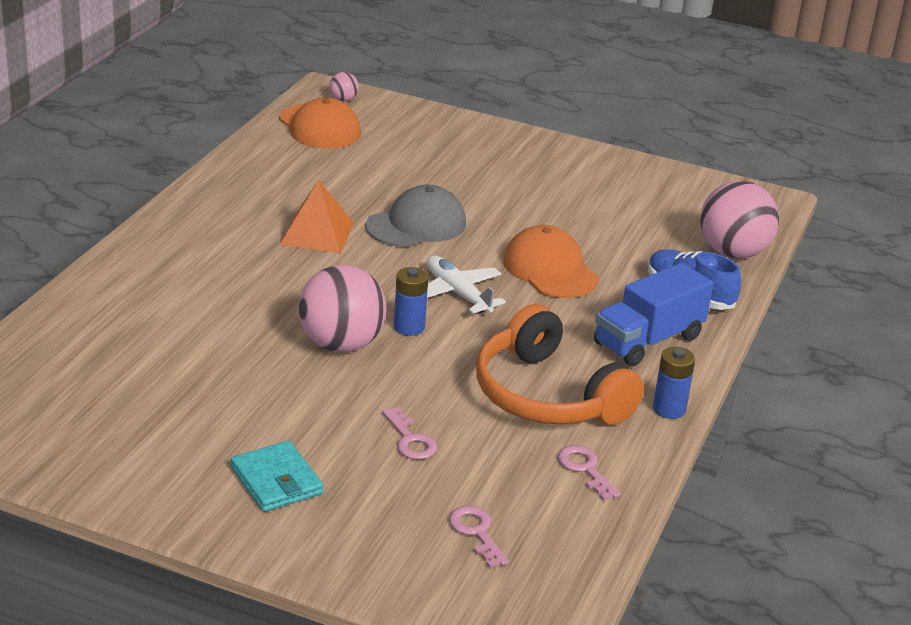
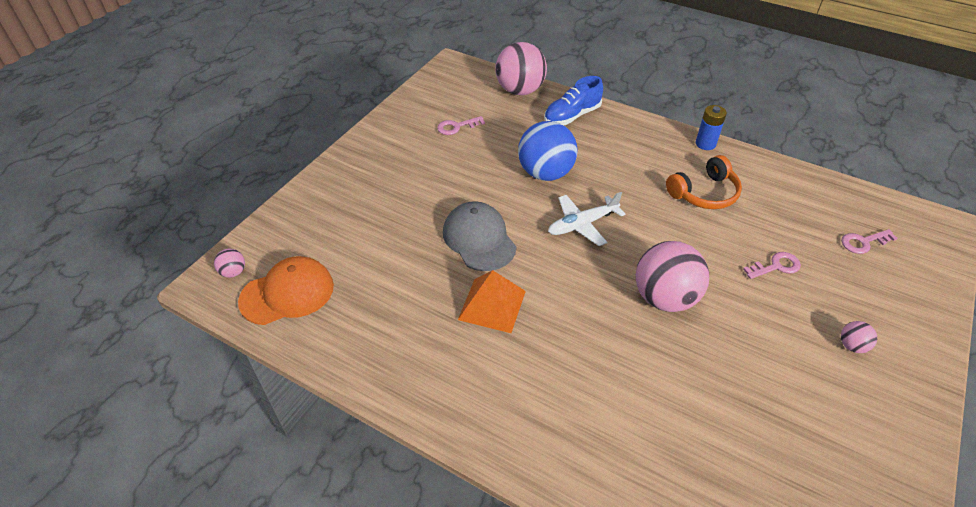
camera: 80 degrees left, 15 degrees up
turquoise wallet [231,441,323,512] -> pink ball [841,321,877,353]
blue battery [394,267,428,336] -> none
orange headphones [476,304,644,425] -> orange headphones [666,155,742,209], size x0.65
orange cap [503,225,599,298] -> blue ball [518,121,578,181]
pink key [558,445,621,501] -> pink key moved to [437,116,485,135]
blue truck [594,263,713,366] -> none

